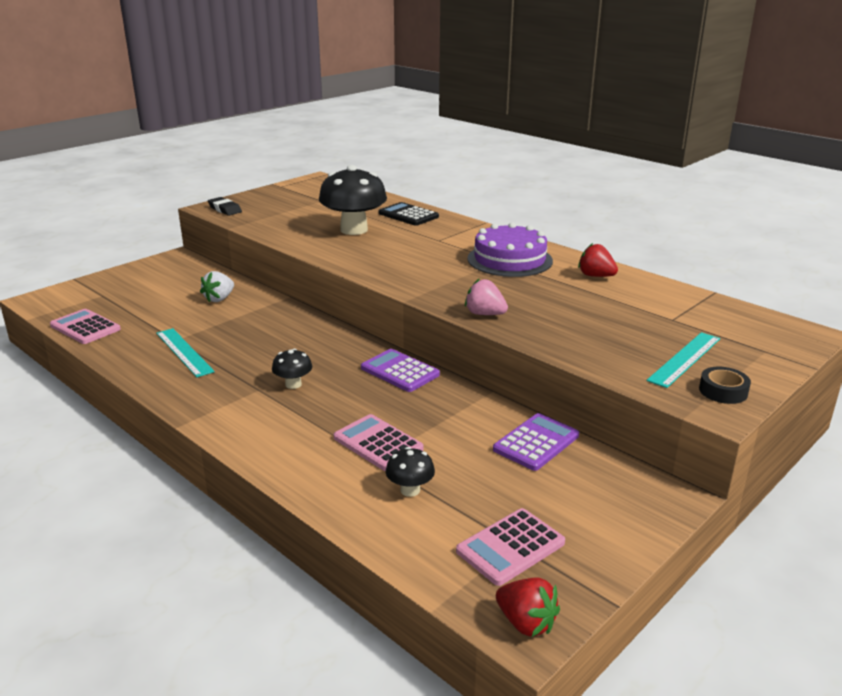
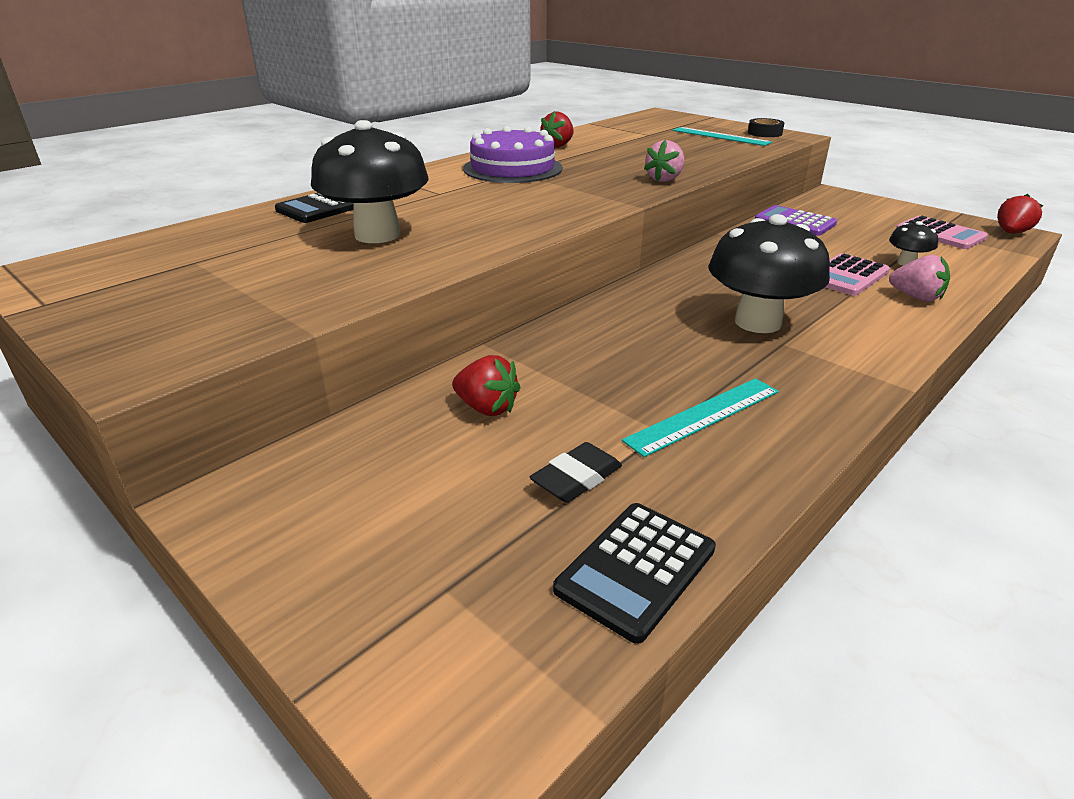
camera: 90 degrees left, 5 degrees up
pink calculator [50,309,121,344] -> black calculator [553,503,716,644]
white strawberry [200,271,234,302] -> red strawberry [452,355,521,416]
black eraser [208,197,242,216] -> black eraser moved to [530,442,622,503]
black mushroom [272,349,312,389] -> black mushroom [709,214,830,333], size x2.15
purple calculator [361,349,440,392] -> none
none -> pink strawberry [889,255,950,302]

